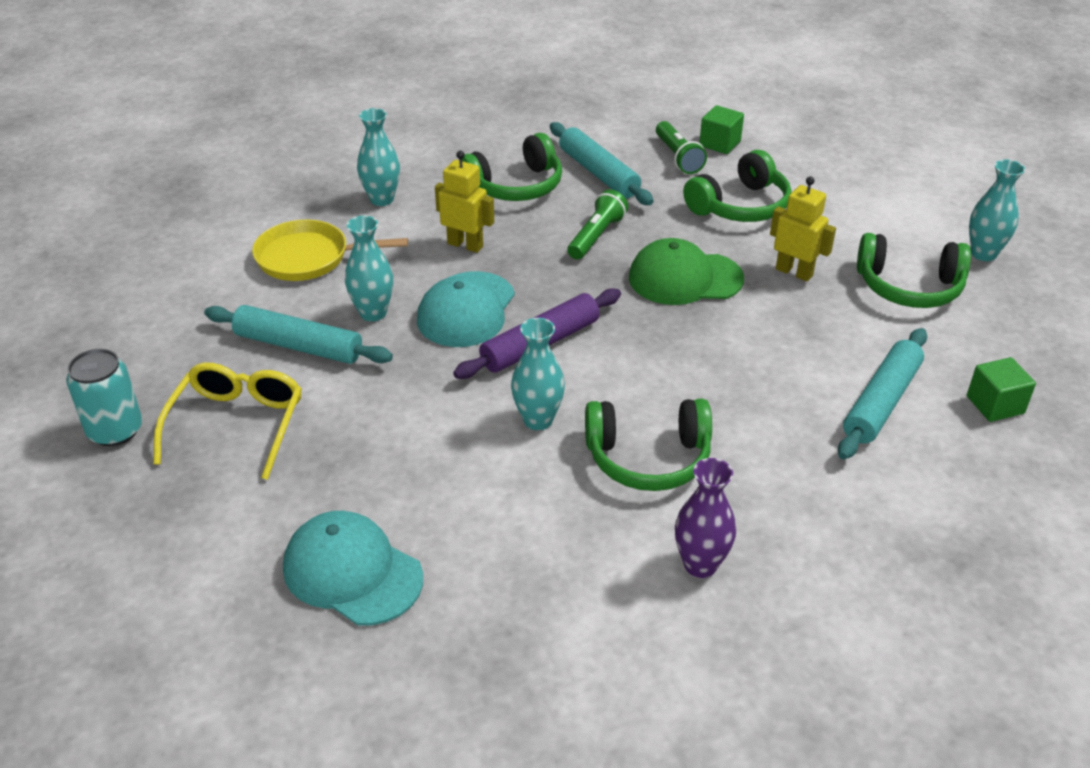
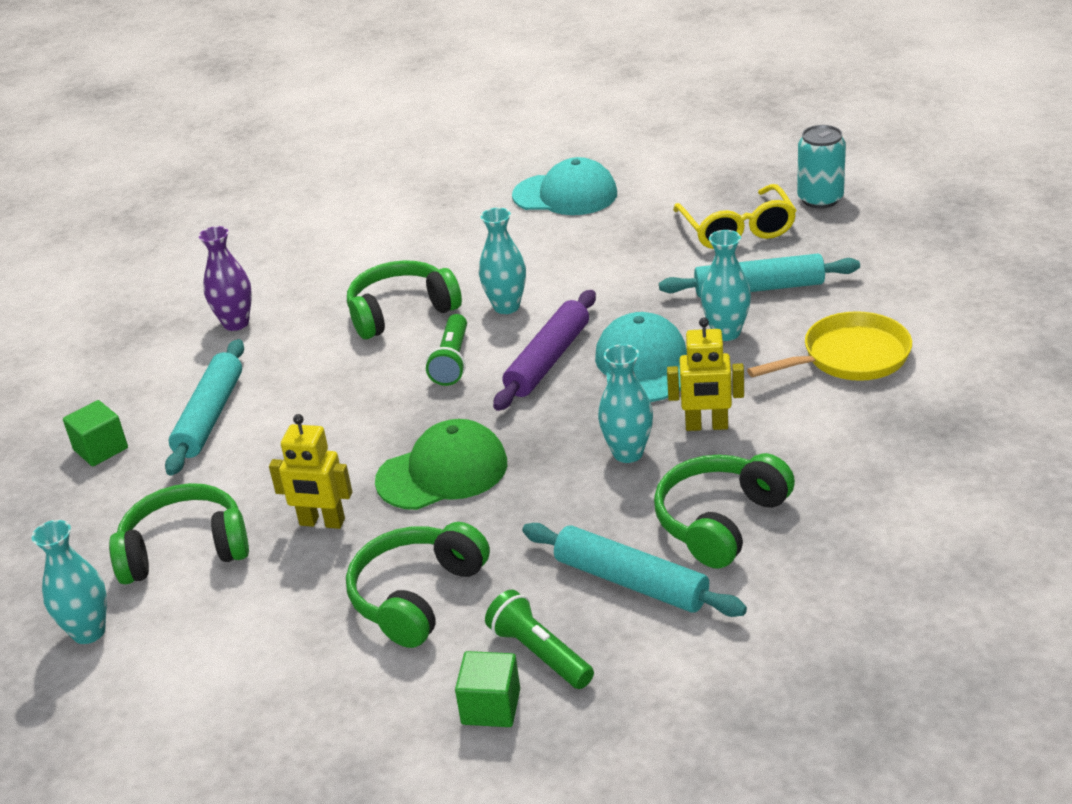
camera: 160 degrees right, 5 degrees down
turquoise vase [357,108,400,206] -> turquoise vase moved to [598,344,653,463]
green flashlight [567,189,628,259] -> green flashlight moved to [426,314,467,386]
purple vase [675,458,736,578] -> purple vase moved to [199,226,252,331]

